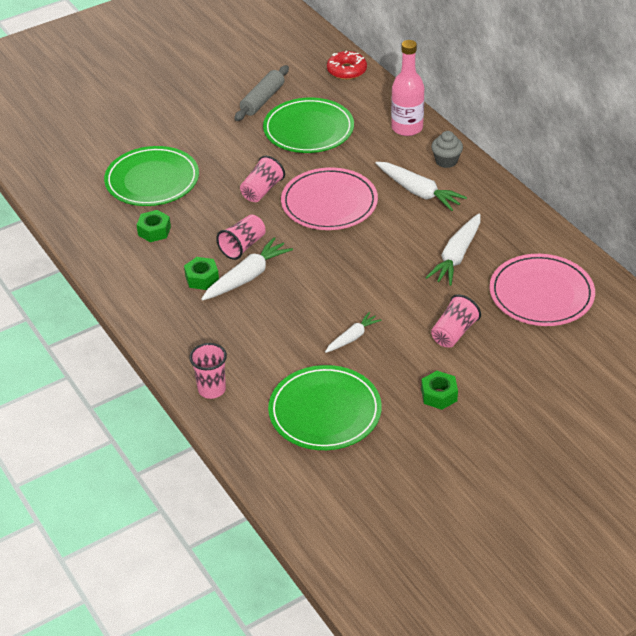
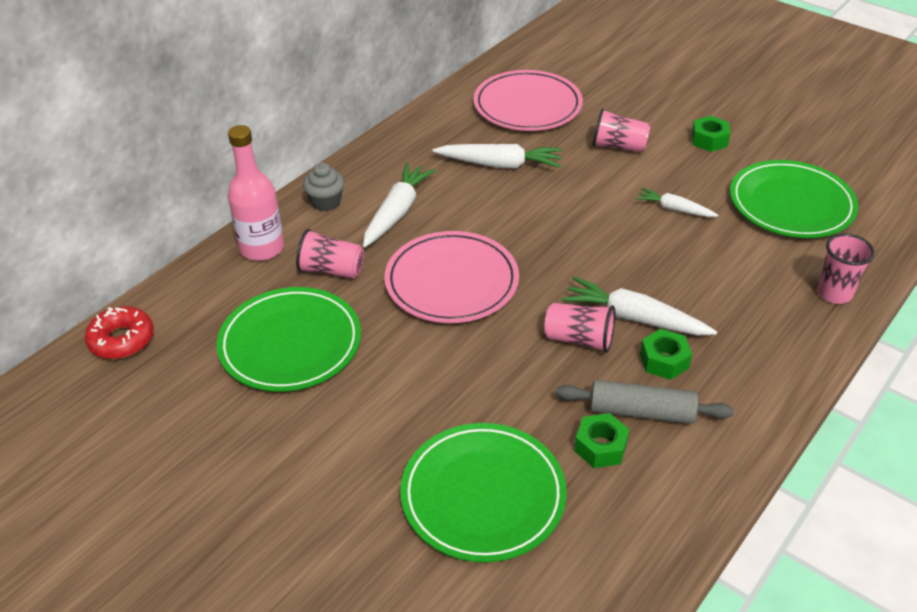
camera: 110 degrees left, 0 degrees up
grey rolling pin [235,65,289,121] -> grey rolling pin moved to [556,380,734,424]
pink cup [240,156,285,202] -> pink cup moved to [296,229,364,278]

